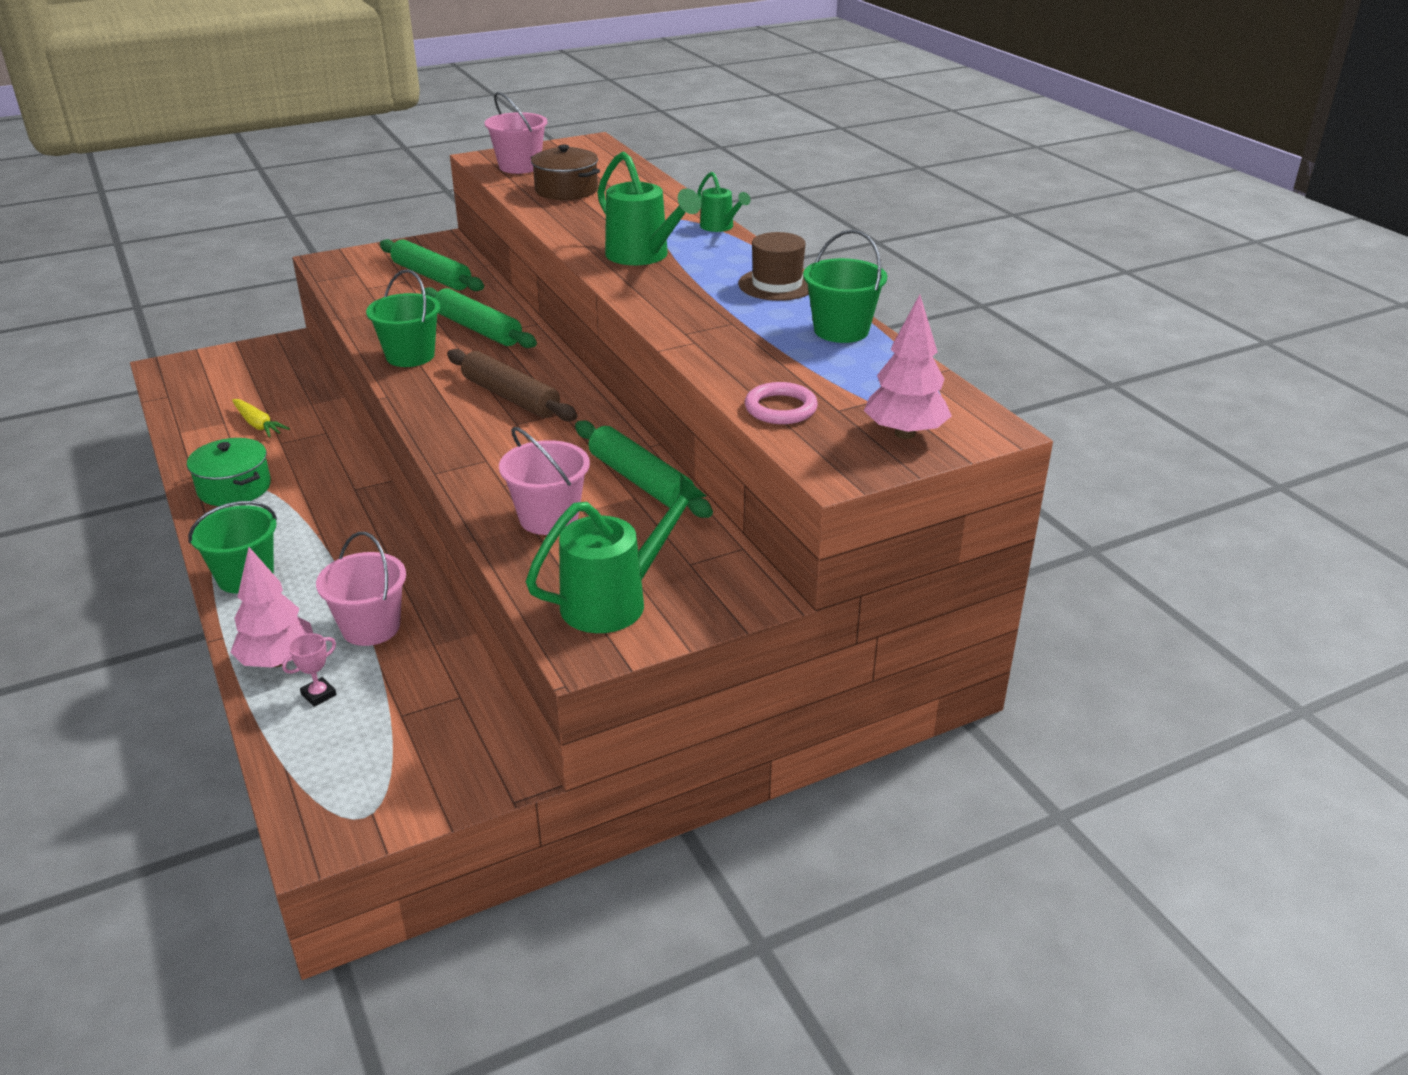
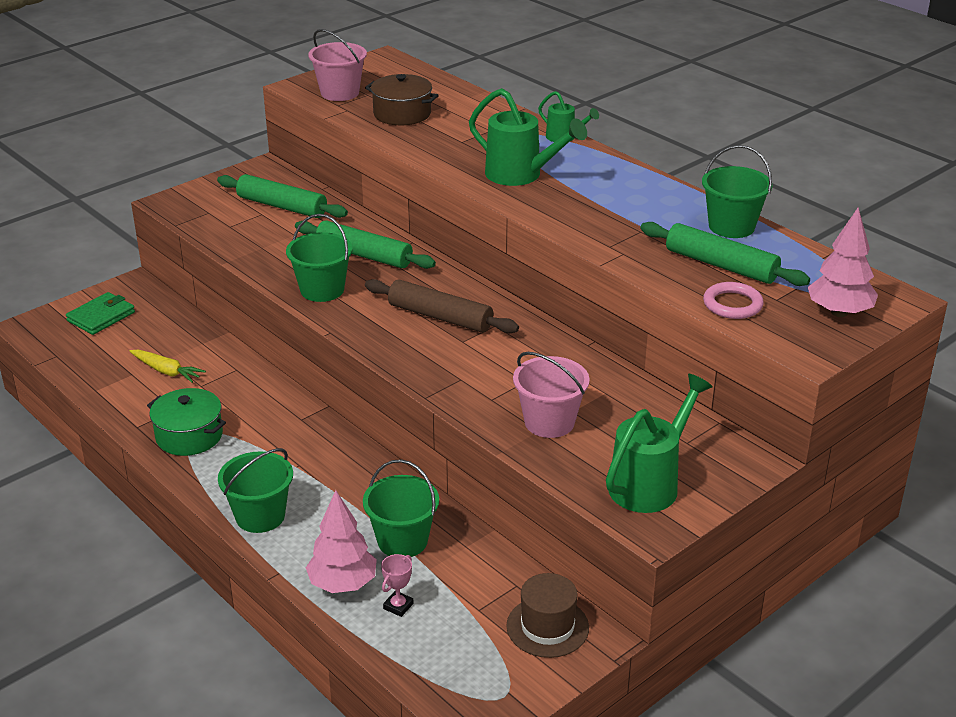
camera: 15 degrees left, 0 degrees up
pink bucket [316,532,406,646] -> green bucket [363,459,439,557]
green rolling pin [575,420,713,518] -> green rolling pin moved to [640,222,810,286]
brown hat [738,232,809,301] -> brown hat moved to [506,573,589,658]
none -> green wallet [66,292,135,335]

